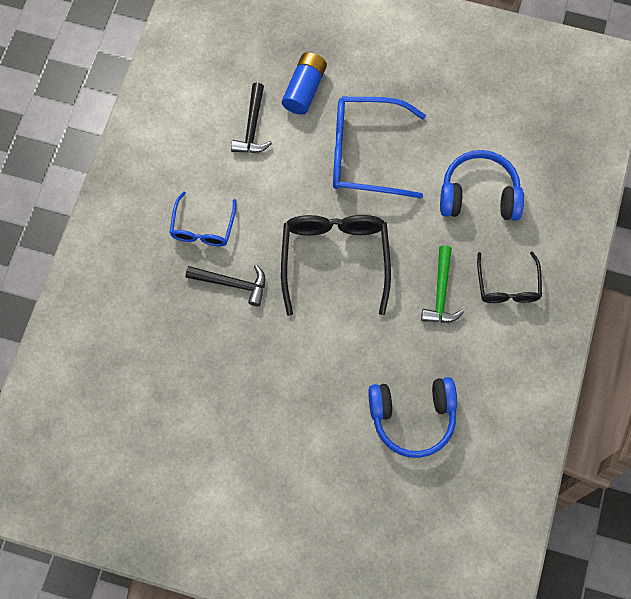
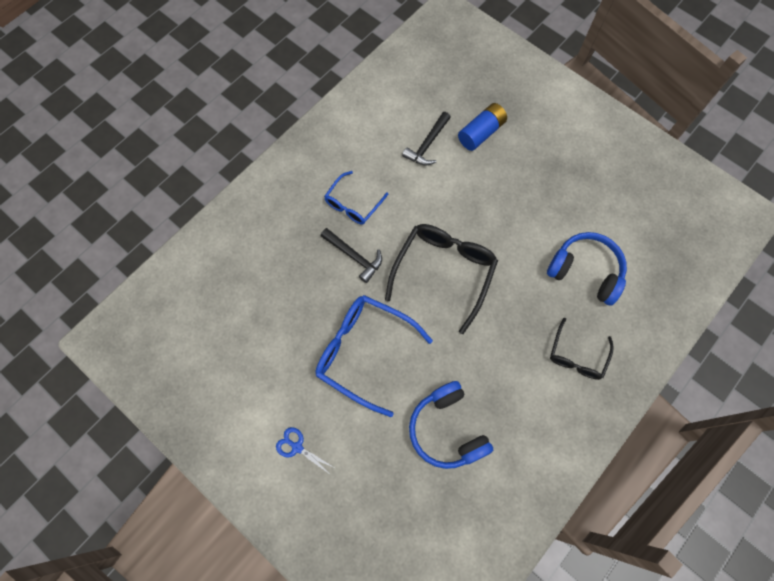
camera: 25 degrees right, 0 degrees up
blue glasses [333,97,426,199] -> blue glasses moved to [315,295,433,417]
blue headphones [368,377,457,458] -> blue headphones turned 45 degrees clockwise [409,381,493,469]
green hammer [421,245,464,323] -> none
none -> blue scissors [276,427,333,475]

